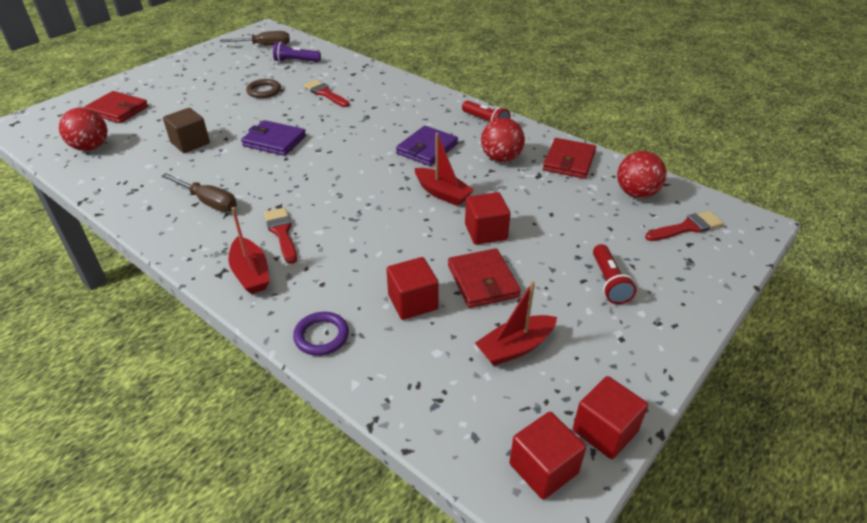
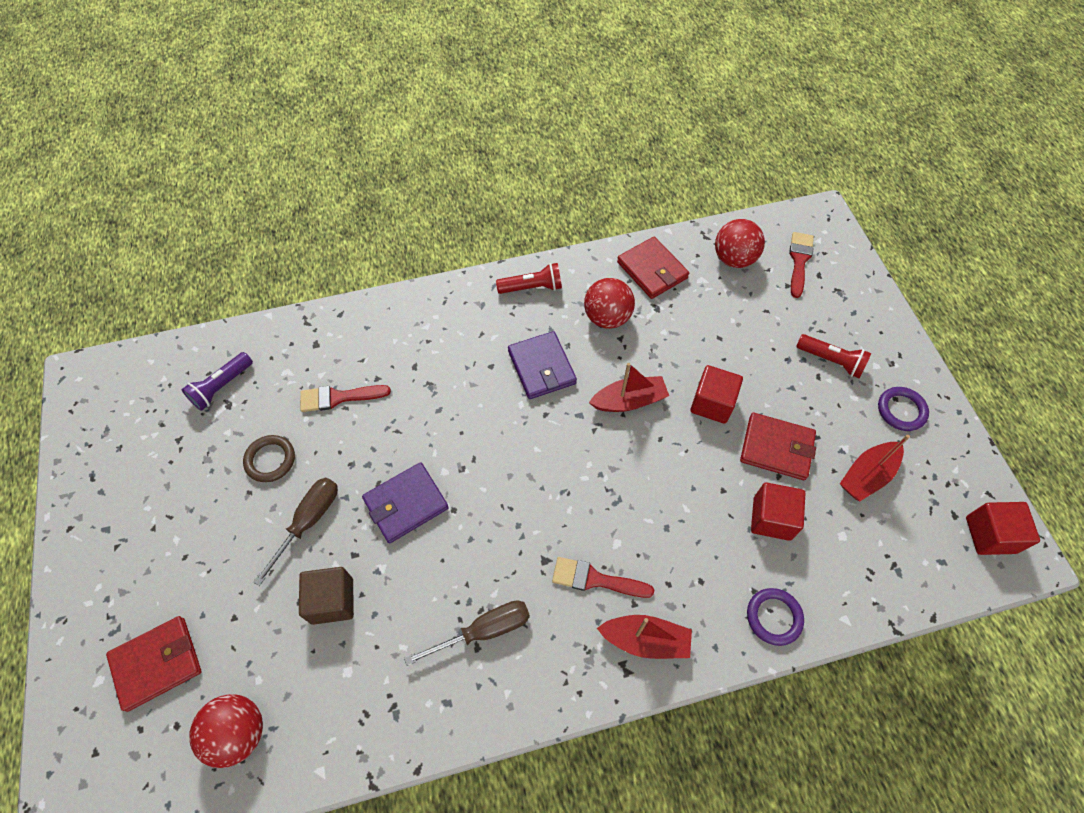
camera: 55 degrees left, 20 degrees up
brown screwdriver [220,31,290,46] -> brown screwdriver moved to [253,478,338,586]
red boat [475,281,557,366] -> red boat turned 45 degrees clockwise [840,435,910,501]
red cube [573,376,648,459] -> none
none -> purple ring [878,387,929,431]

